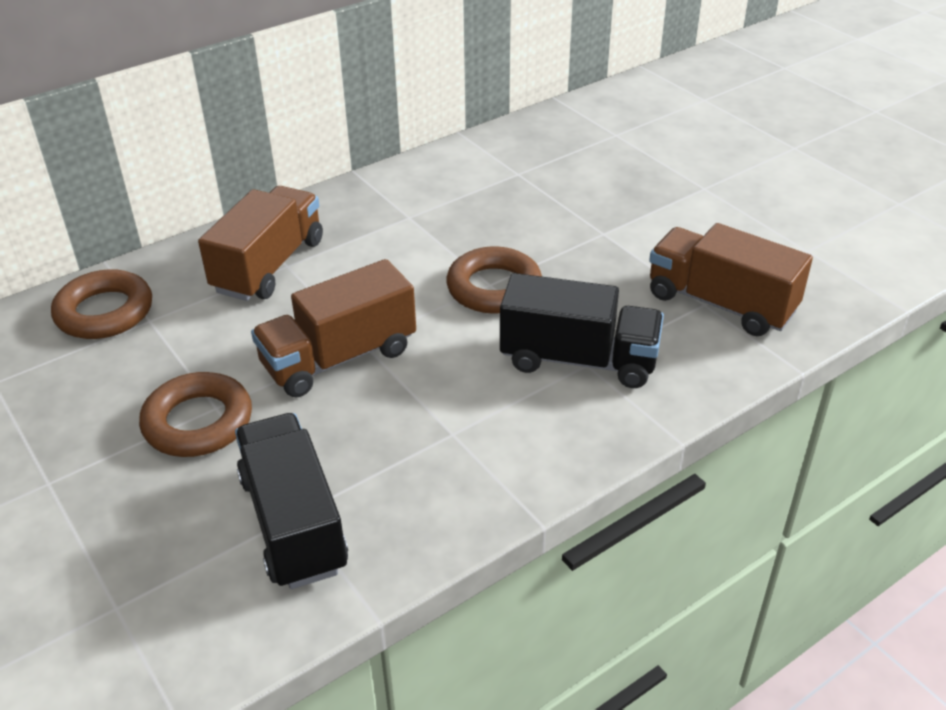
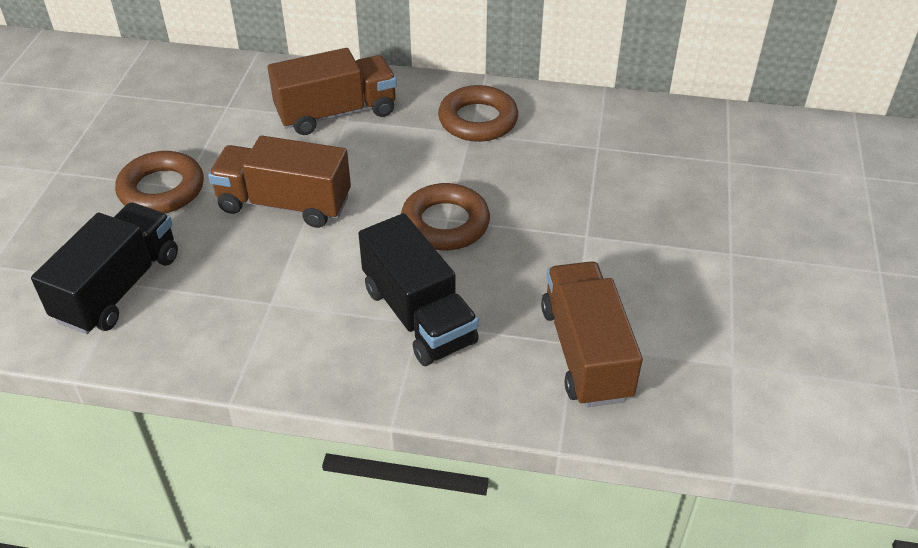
camera: 45 degrees right, 5 degrees up
brown ring [51,269,152,339] -> brown ring moved to [438,85,518,142]

